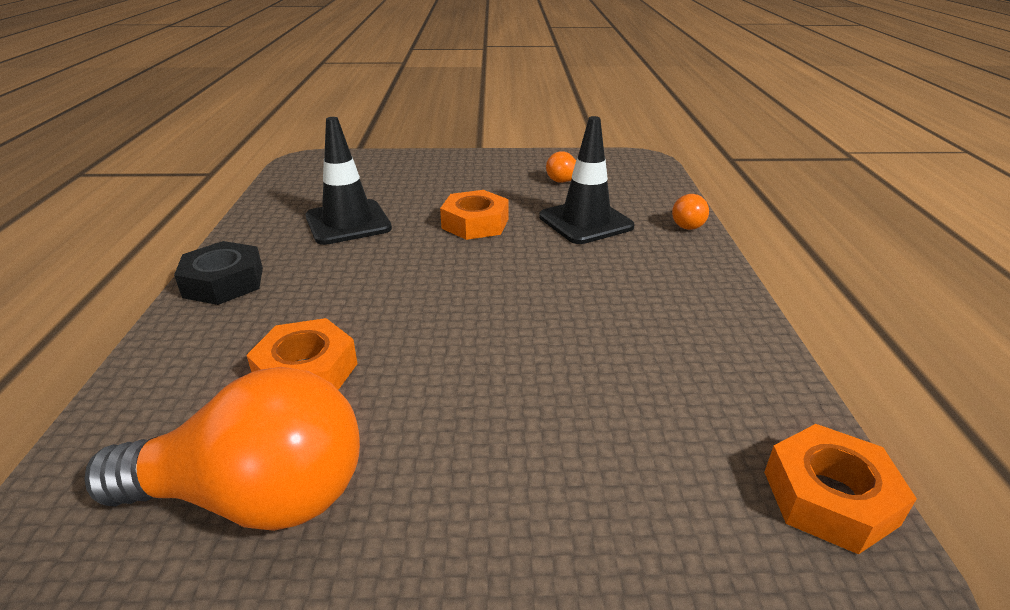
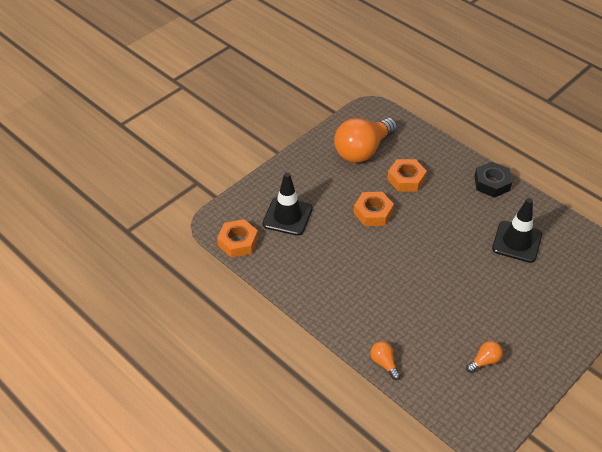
camera: 135 degrees right, 15 degrees up
orange nut [440,190,508,240] -> orange nut moved to [354,192,394,226]
black traffic cone [539,116,635,244] -> black traffic cone moved to [263,172,313,236]

